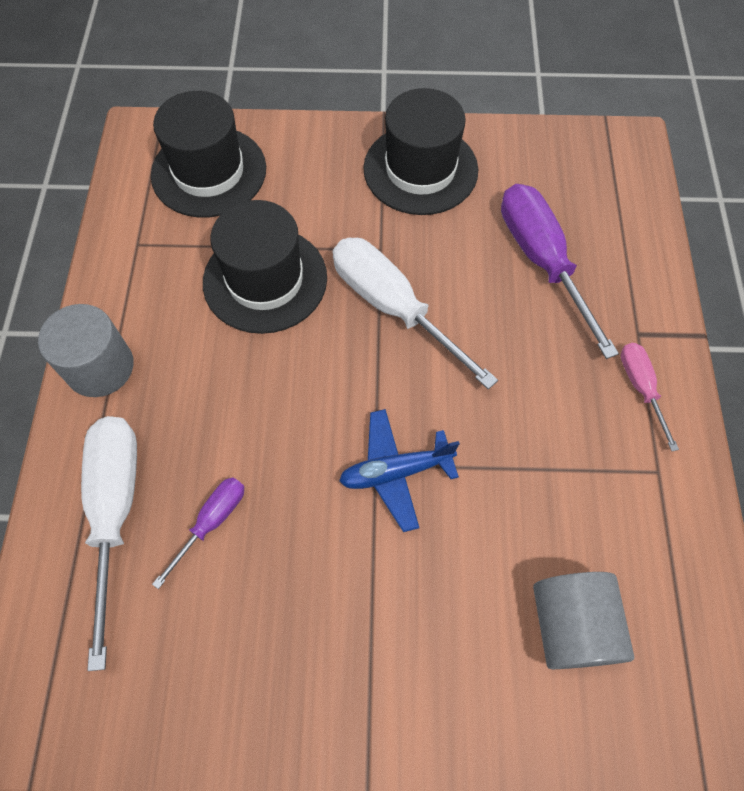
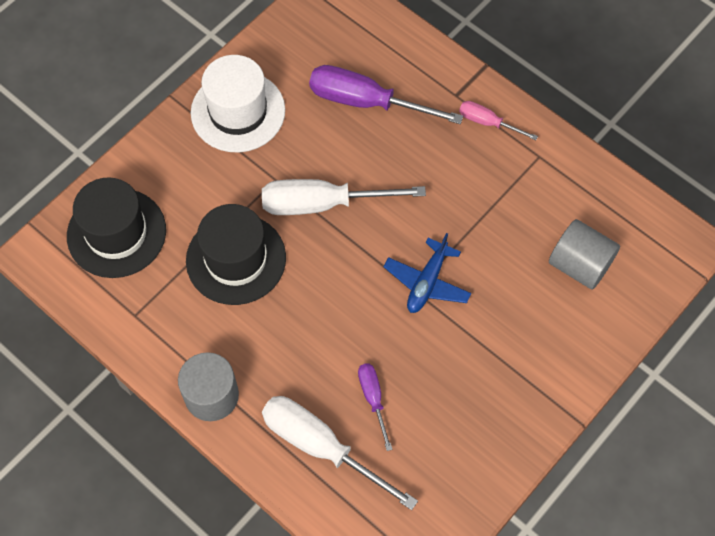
camera: 50 degrees left, 0 degrees up
black hat [363,88,478,215] -> white hat [191,55,285,152]

